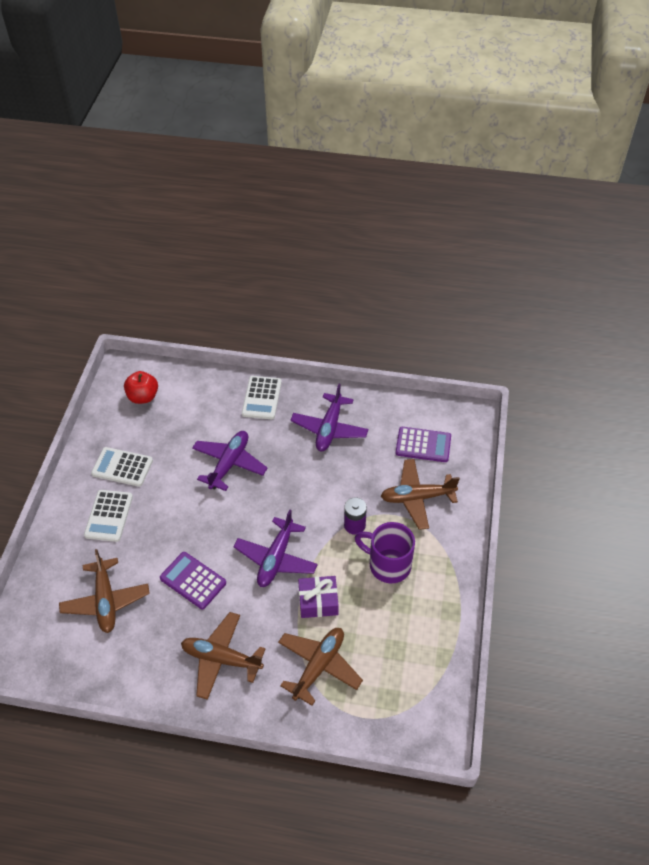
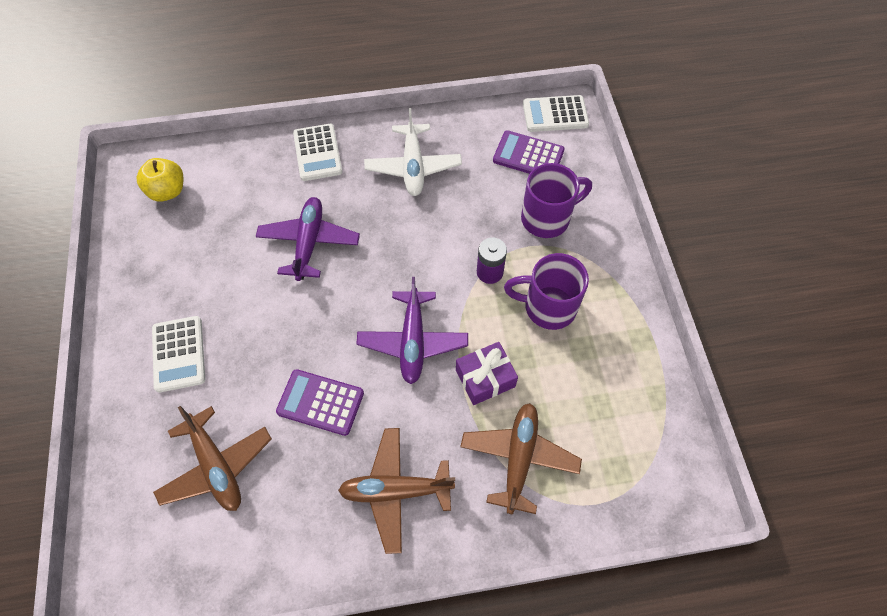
camera: 20 degrees left, 10 degrees up
white calculator [91,447,153,487] -> white calculator moved to [523,95,589,132]
red apple [124,371,158,404] -> yellow apple [137,158,184,202]
purple plane [291,384,368,451] -> white plane [364,108,462,196]
brown plane [381,459,460,530] -> purple mug [521,163,592,238]
purple calculator [396,427,451,462] -> purple calculator turned 150 degrees counterclockwise [493,130,565,174]

